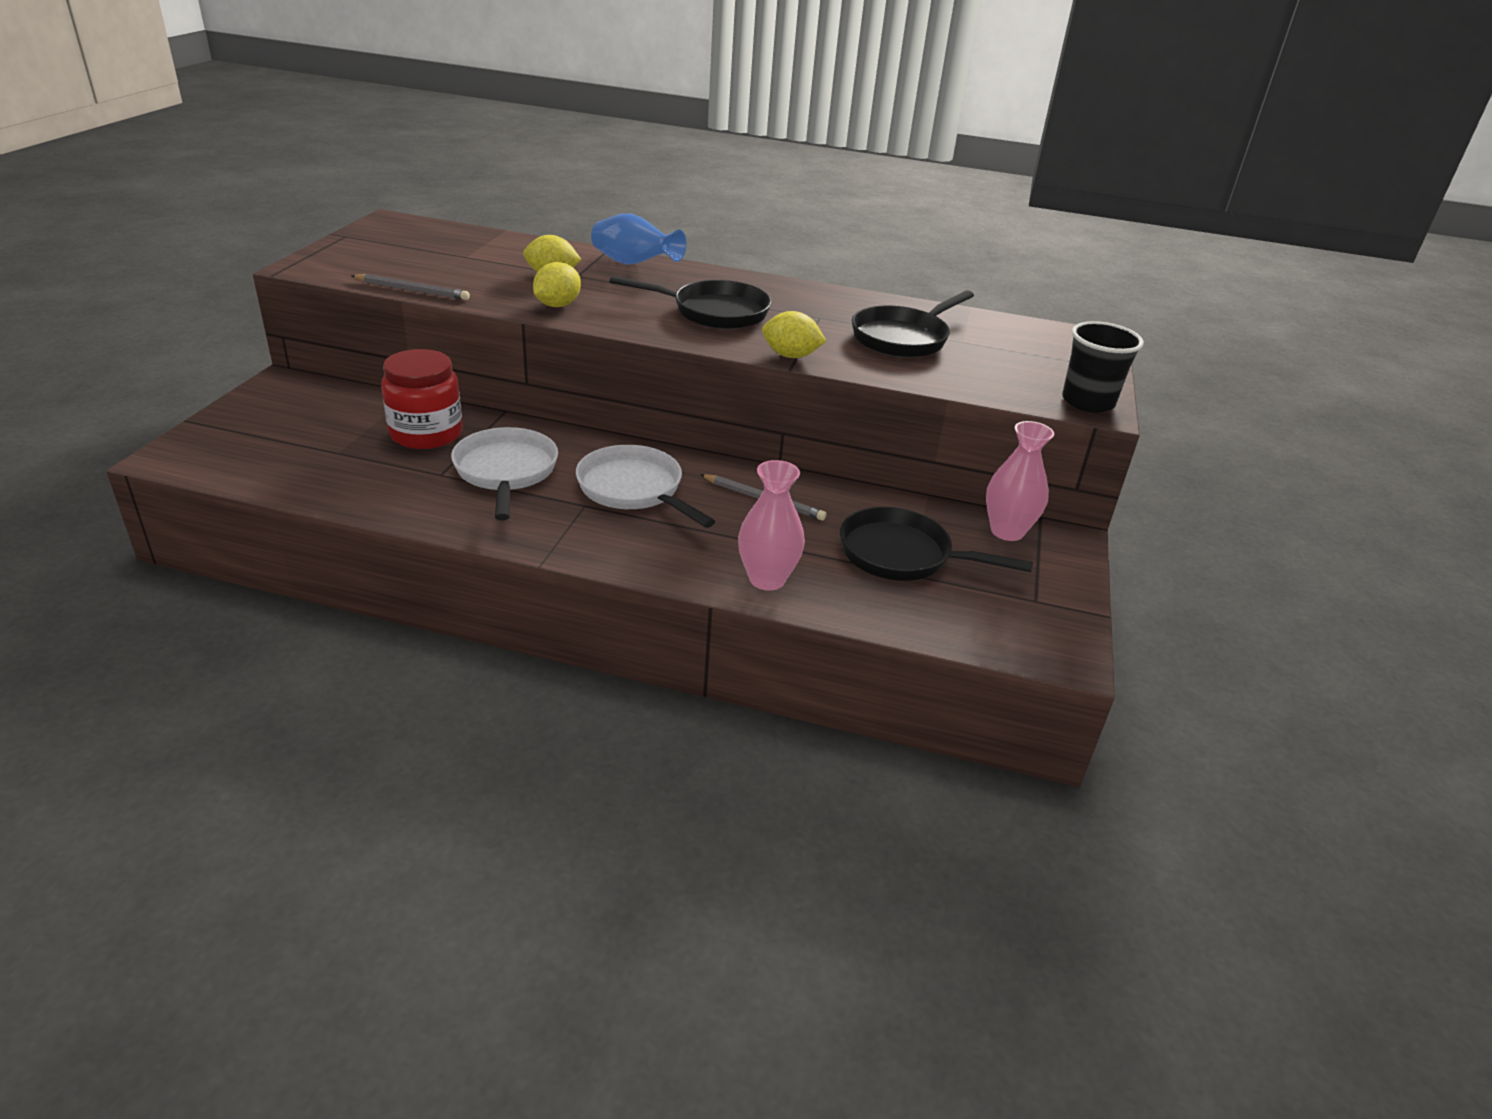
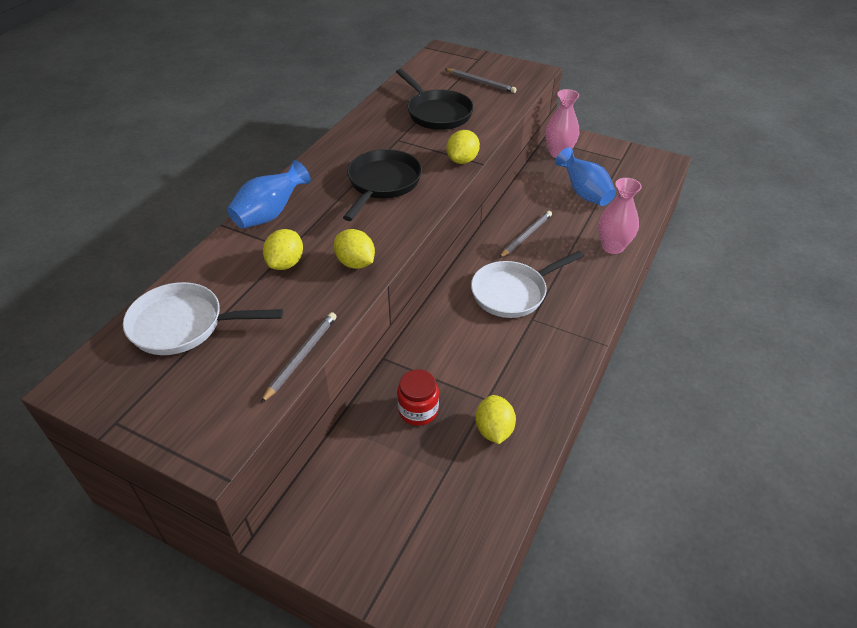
camera: 75 degrees left, 10 degrees up
red jar [381,349,463,449] -> red jar [397,369,439,426], size x0.65
white pan [451,427,558,520] -> white pan moved to [123,282,283,355]
black pan [840,507,1033,581] -> blue vase [555,147,616,206]
black cup [1062,321,1144,413] -> none
none -> grey pencil [445,69,517,93]
none -> yellow lemon [475,395,516,444]

